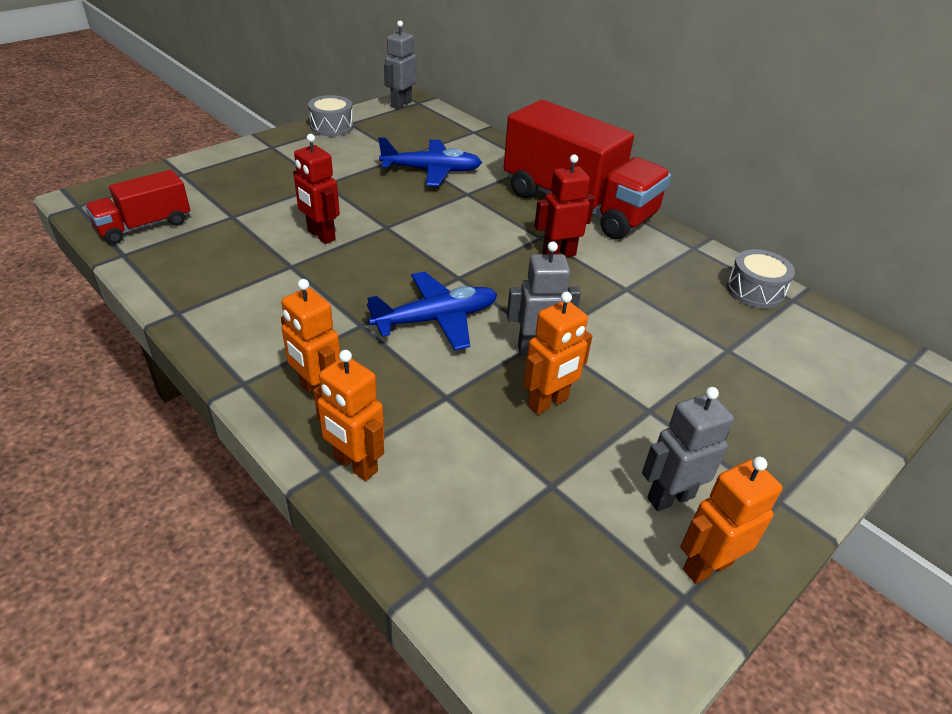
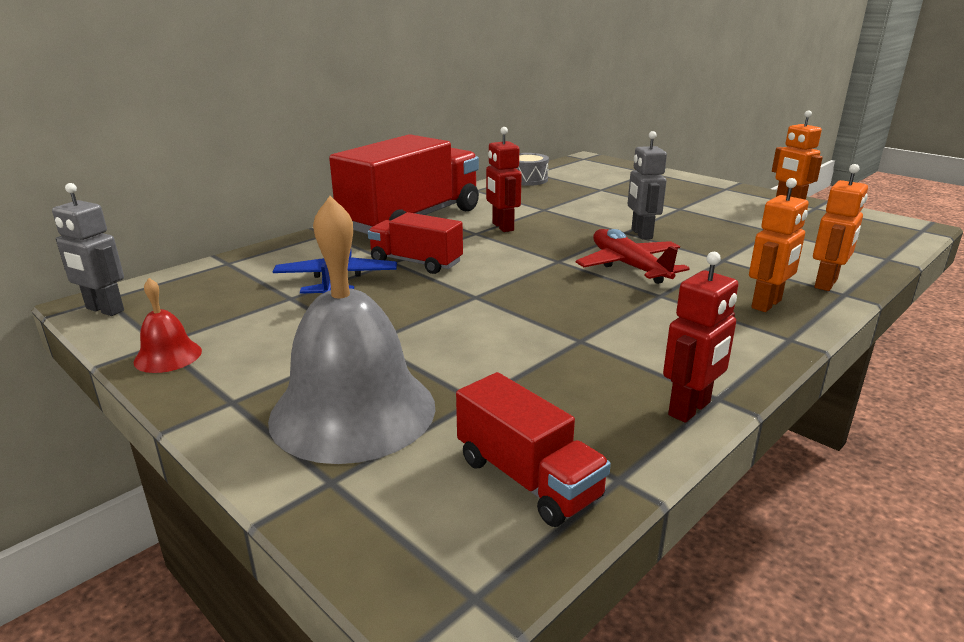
camera: 90 degrees left, 15 degrees down
red robot [293,134,340,244] -> red robot moved to [663,252,739,423]
grey drum [308,95,354,136] -> red bell [134,278,202,373]
blue plane [367,271,497,350] -> red plane [576,229,690,284]
orange robot [523,292,592,415] -> none
grey robot [642,387,734,511] -> none
none -> grey bell [268,196,435,464]
none -> red truck [368,212,463,274]

